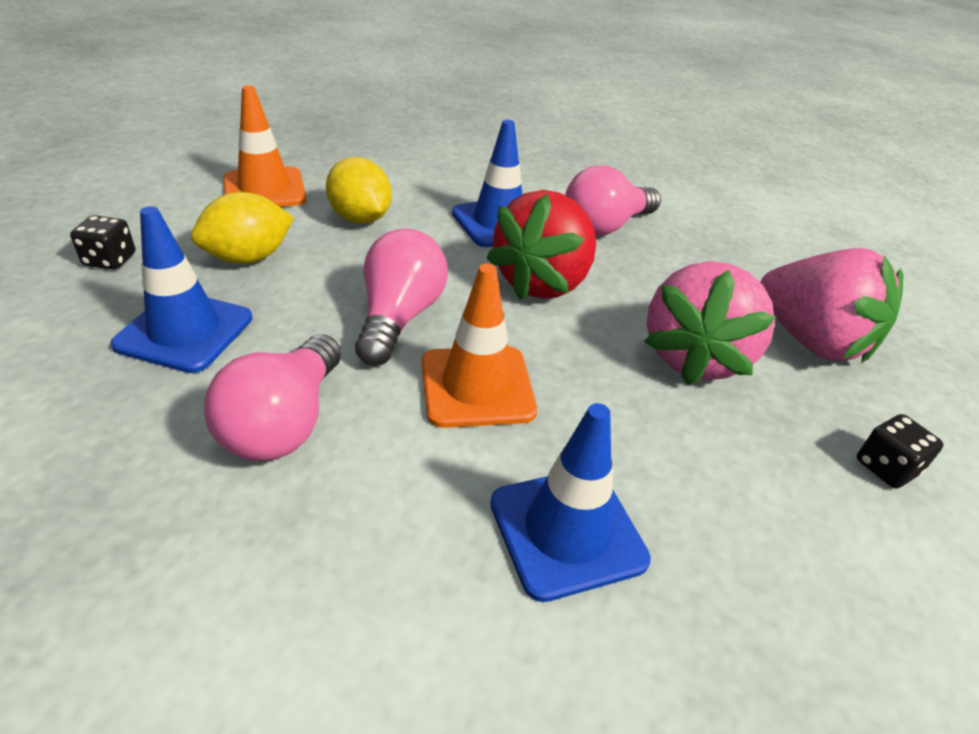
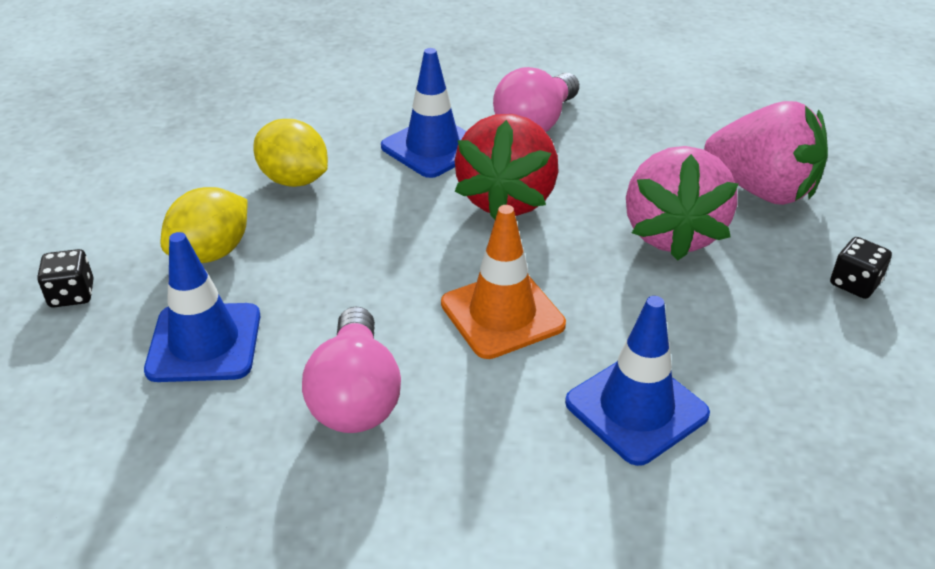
camera: 15 degrees left, 0 degrees up
orange traffic cone [223,85,307,207] -> none
pink light bulb [355,228,448,366] -> none

